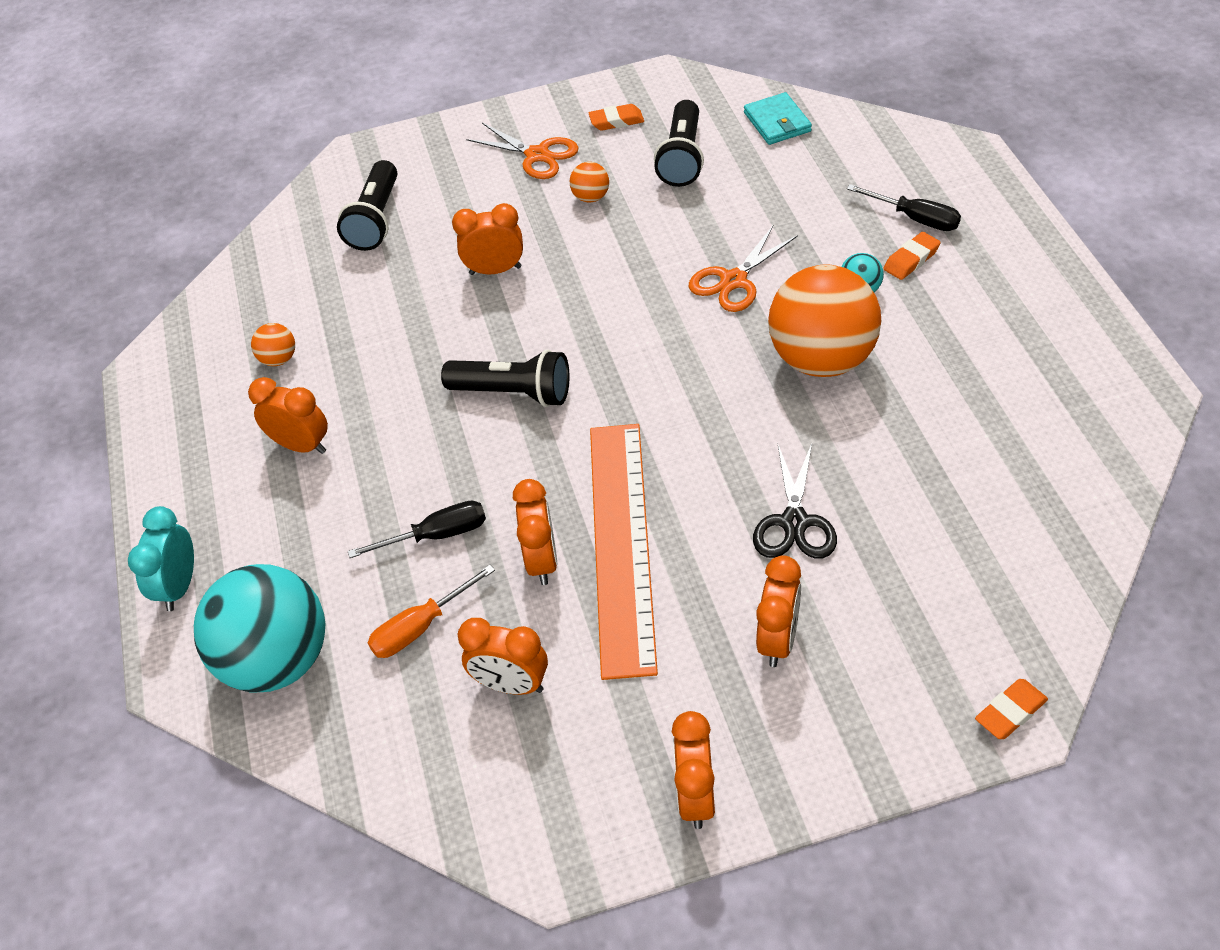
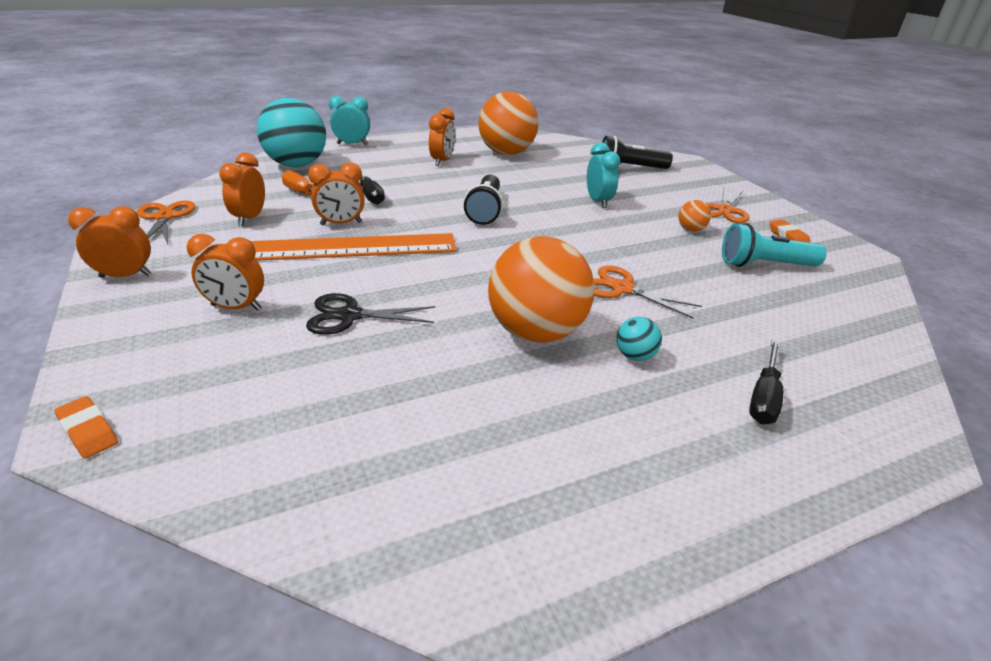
camera: 75 degrees right, 15 degrees down
orange ball [251,323,295,366] -> orange ball [478,91,538,155], size x2.42
orange clock [452,203,523,275] -> turquoise clock [587,143,620,208]
black flashlight [654,100,704,187] -> turquoise flashlight [722,223,826,267]
turquoise wallet [744,92,812,145] -> none
orange eraser [884,232,941,280] -> none
none -> orange scissors [137,200,196,244]

